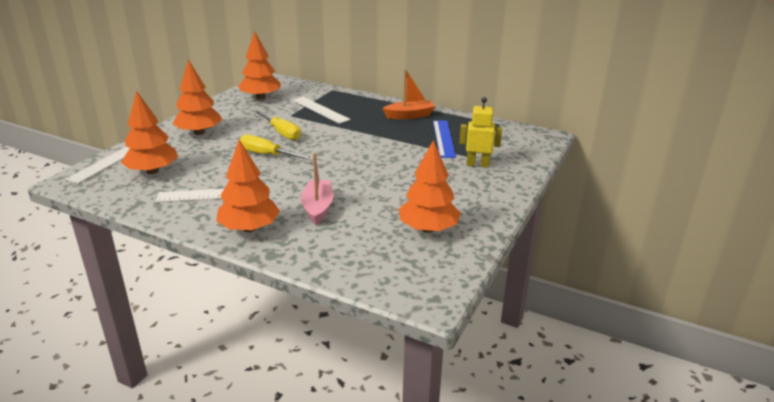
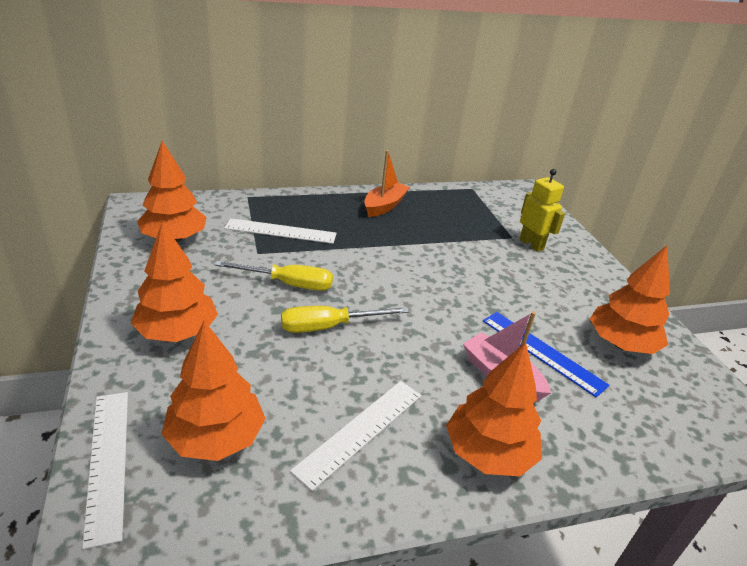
camera: 45 degrees left, 5 degrees up
blue ruler [433,120,456,158] -> blue ruler moved to [483,312,610,398]
yellow robot [459,97,502,168] -> yellow robot turned 90 degrees clockwise [519,169,565,252]

